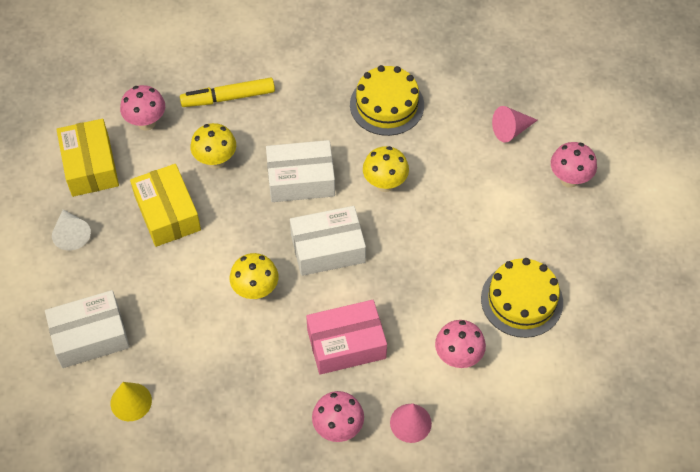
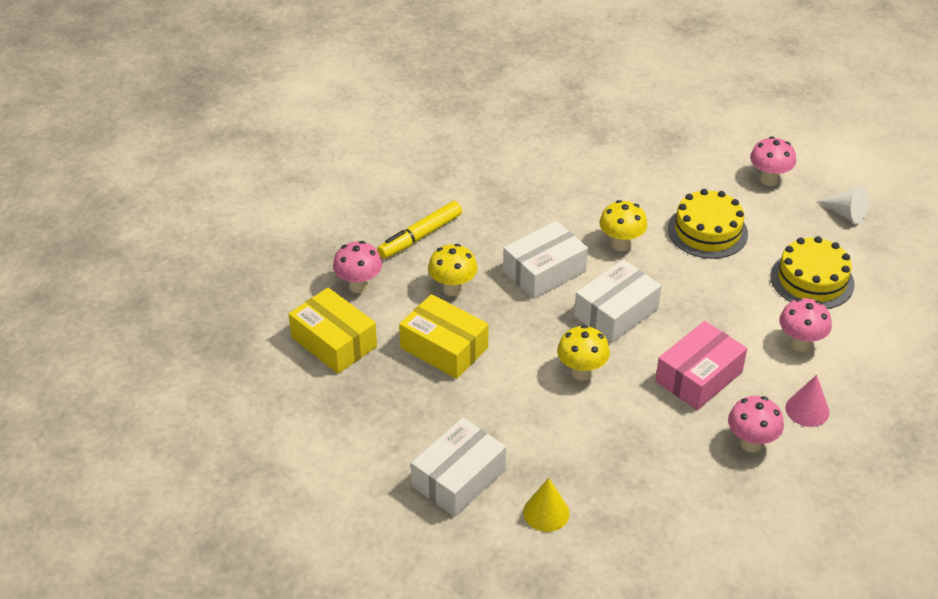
camera: 30 degrees left, 15 degrees down
white cone [52,209,91,251] -> white cone moved to [818,186,869,224]
yellow cake [350,65,424,136] -> yellow cake moved to [668,189,748,259]
pink cone [492,106,538,143] -> none

